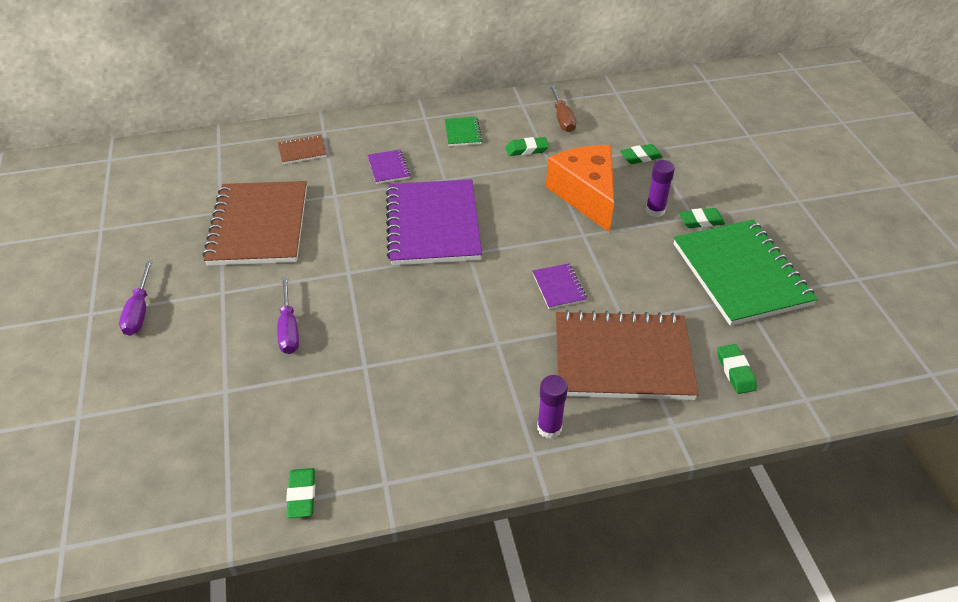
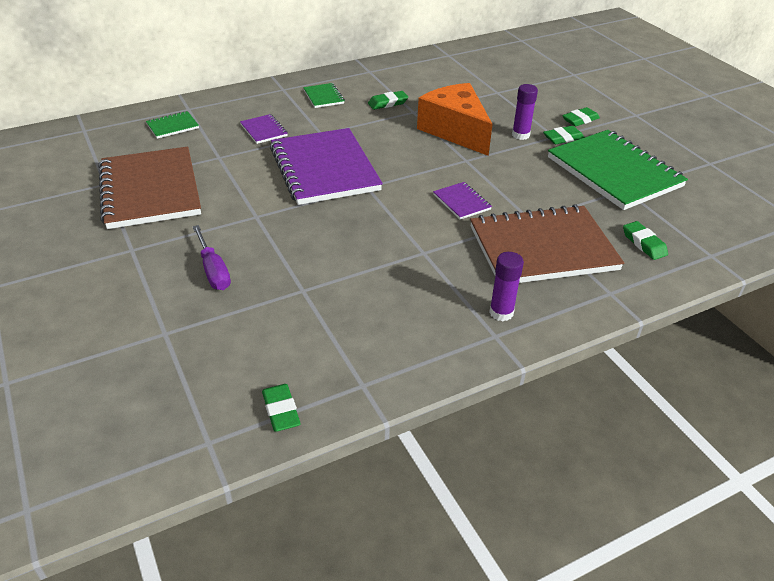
camera: 15 degrees left, 5 degrees down
purple screwdriver [119,260,153,336] -> none
brown notebook [278,135,326,164] -> green notebook [146,111,199,139]
brown screwdriver [549,85,576,132] -> none
green eraser [620,144,663,164] -> green eraser moved to [562,107,600,126]

